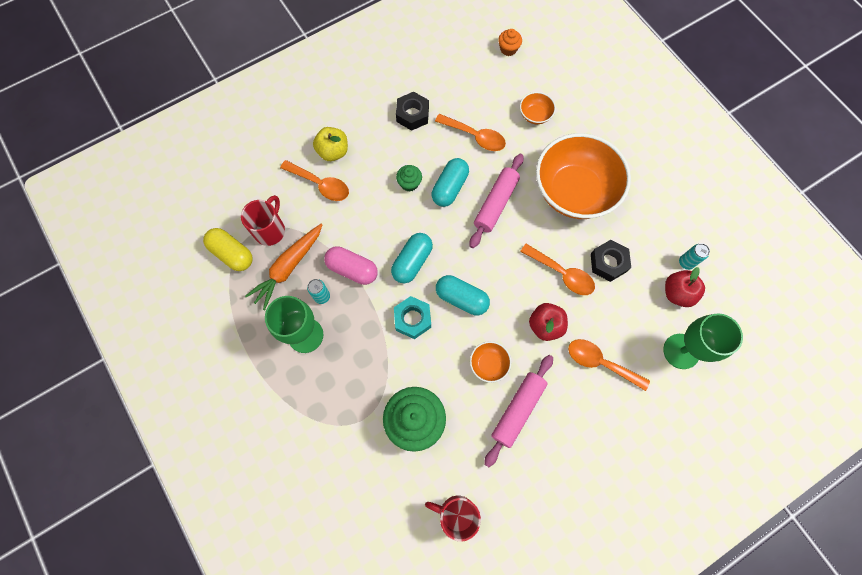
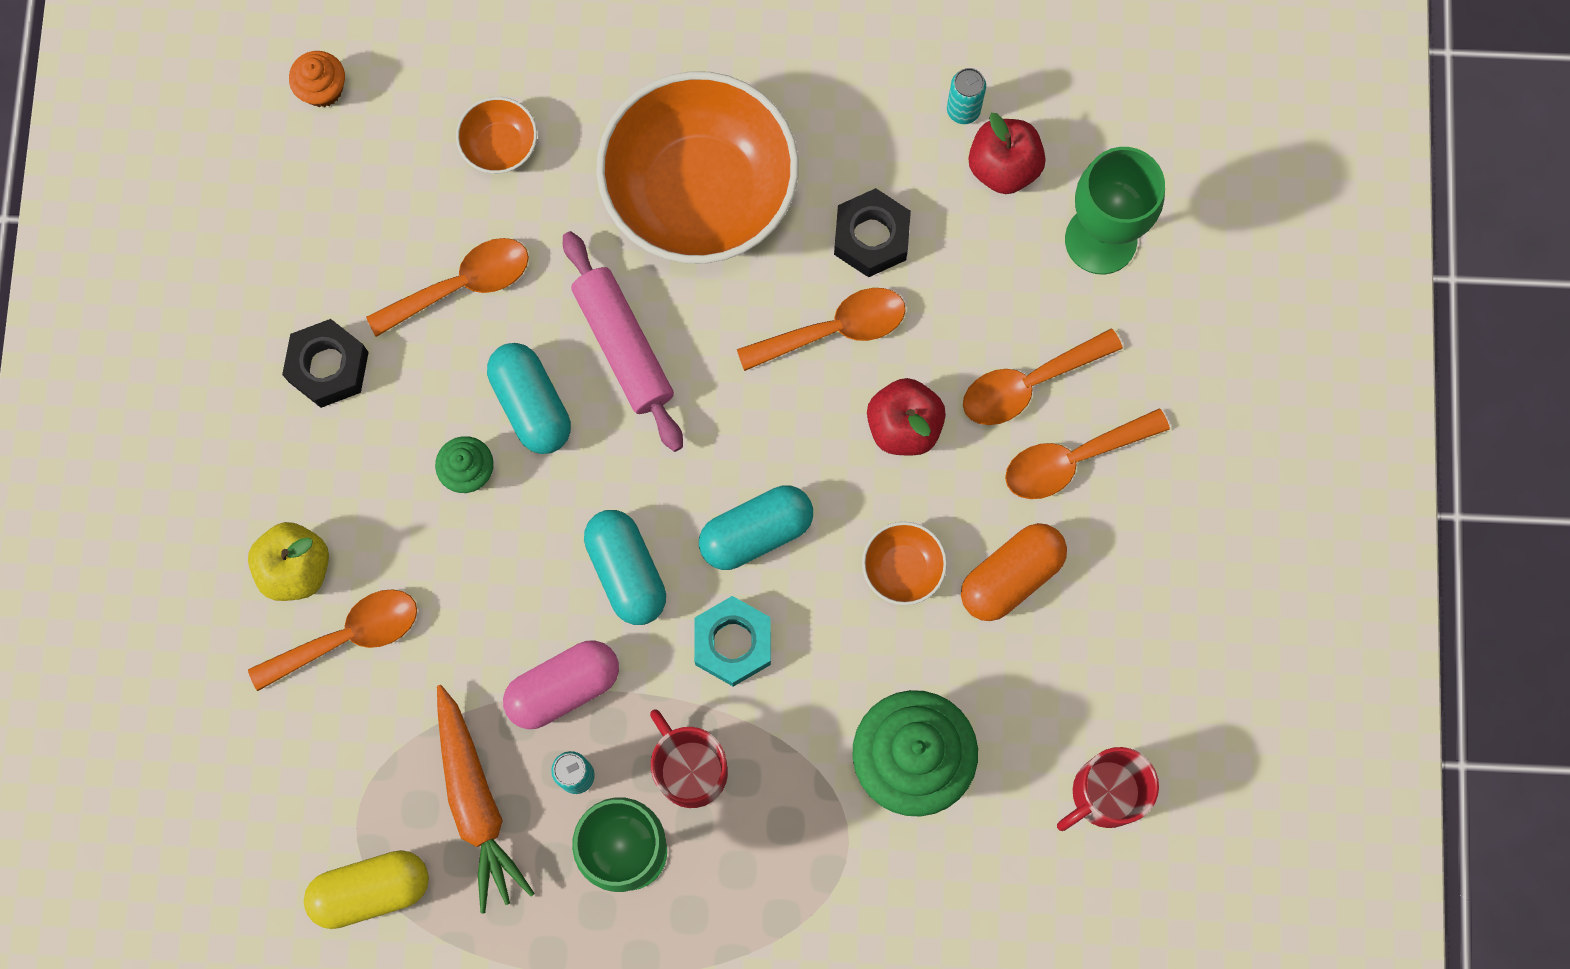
camera: 55 degrees left, 5 degrees up
red mug [241,195,285,246] -> red mug moved to [650,709,728,808]
pink rolling pin [484,355,553,467] -> orange capsule [961,523,1067,621]
none -> orange spoon [1005,408,1170,499]

